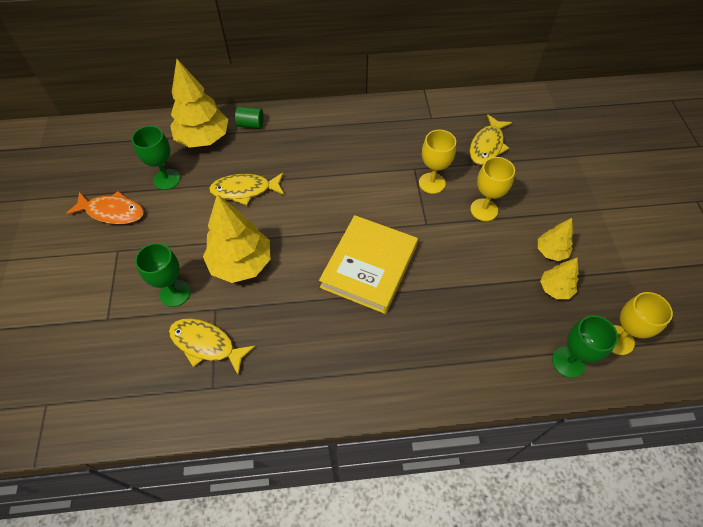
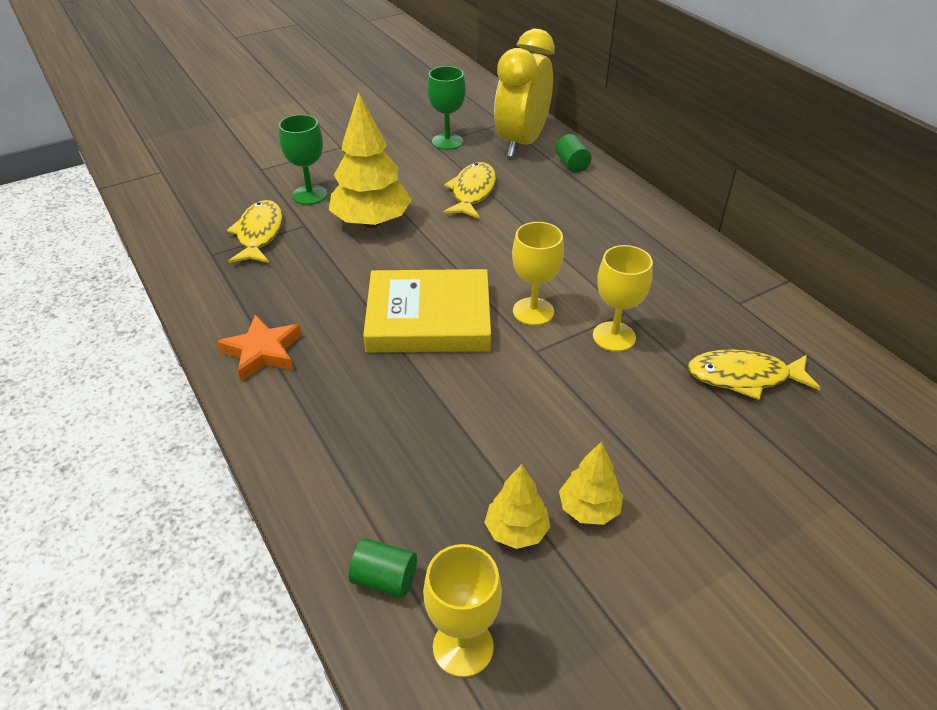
camera: 65 degrees right, 15 degrees down
orange fish [66,191,144,224] -> none
yellow tree [170,59,228,148] -> yellow clock [494,29,555,157]
yellow fish [209,173,285,205] -> yellow fish turned 45 degrees clockwise [443,162,496,218]
yellow goblet [470,157,515,221] -> yellow goblet moved to [512,222,564,326]
green goblet [552,315,618,378] -> green cylinder [348,538,417,598]
none -> orange star [217,315,301,381]

